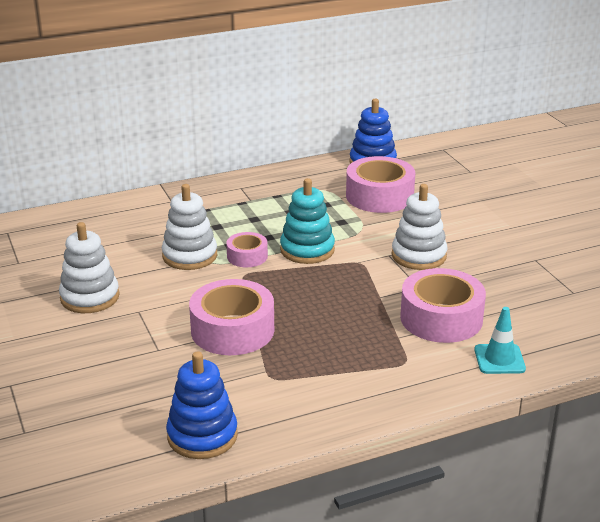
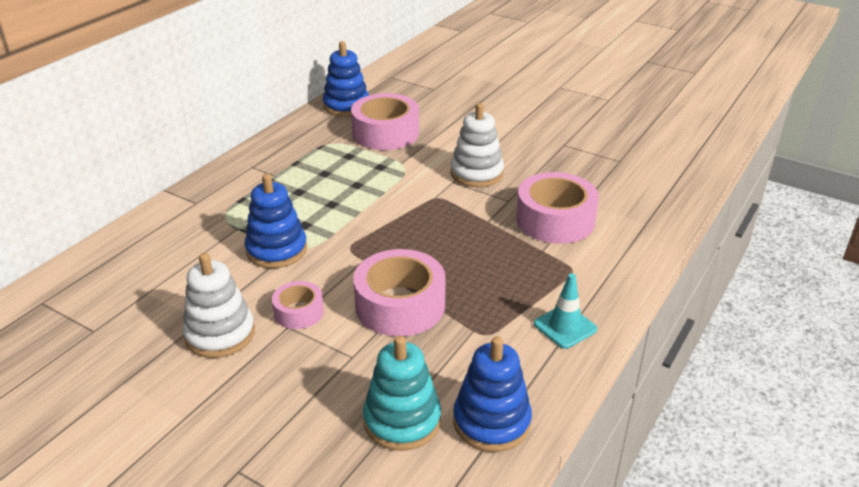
camera: 35 degrees left, 5 degrees up
white stacking toy [162,184,217,270] -> blue stacking toy [245,174,307,268]
pink tape [226,232,268,267] -> pink tape moved to [272,281,324,329]
turquoise stacking toy [280,178,335,264] -> turquoise stacking toy moved to [363,335,441,451]
turquoise traffic cone [474,307,526,374] -> turquoise traffic cone moved to [534,273,597,349]

